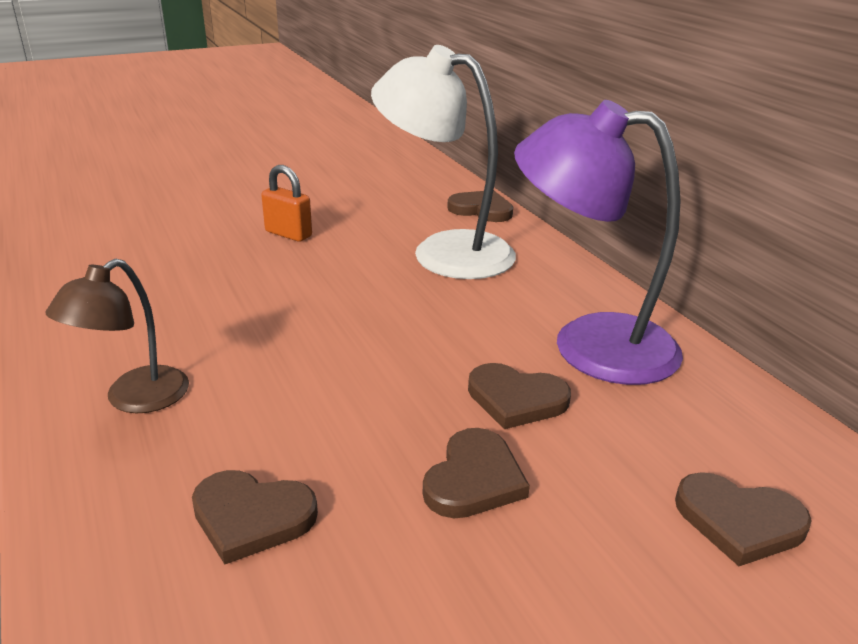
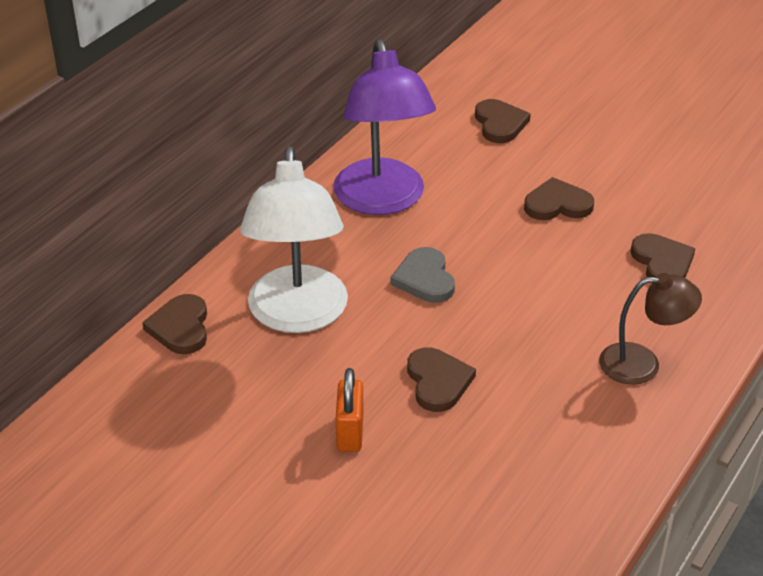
camera: 120 degrees left, 10 degrees up
brown heart [468,363,571,429] -> brown heart moved to [407,347,476,412]
none -> grey heart [390,247,455,303]

